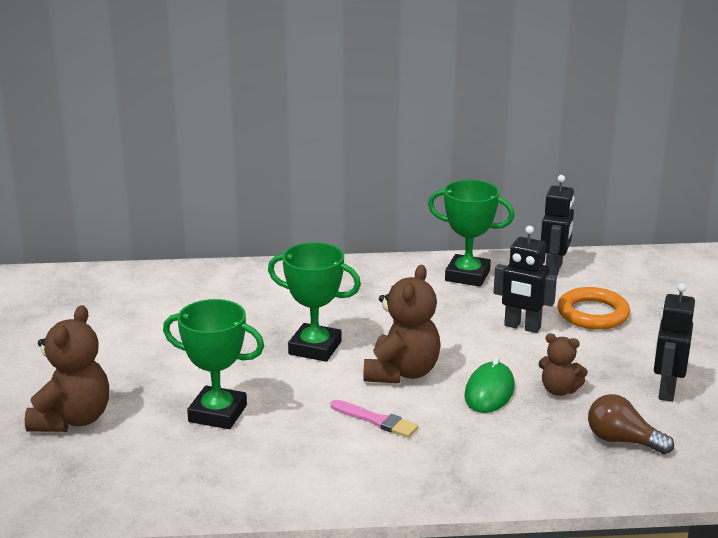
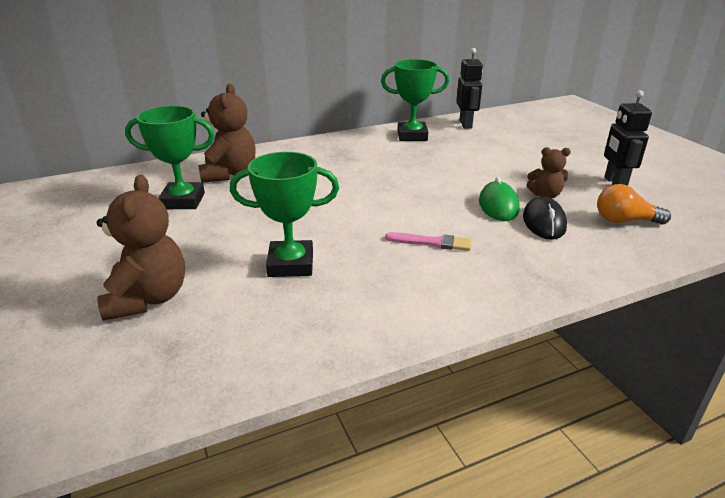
camera: 20 degrees left, 5 degrees up
green trophy [268,242,361,362] -> green trophy moved to [125,106,215,209]
brown teddy bear [363,265,441,383] -> brown teddy bear moved to [198,84,256,183]
black robot [494,226,557,333] -> none
orange ring [557,287,630,330] -> none
brown light bulb [588,394,674,454] -> orange light bulb [597,184,671,225]
none -> black mouse [523,196,567,240]

